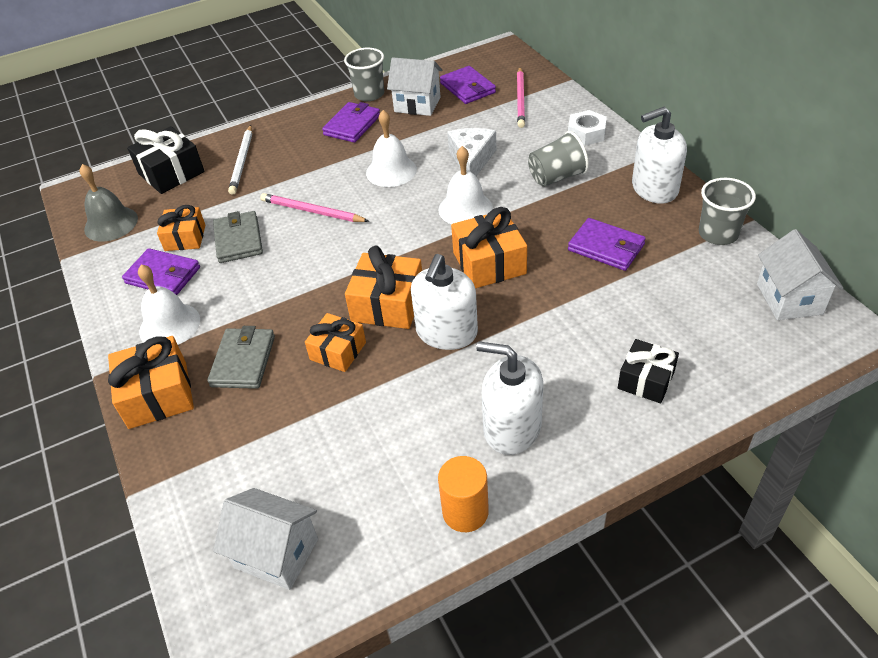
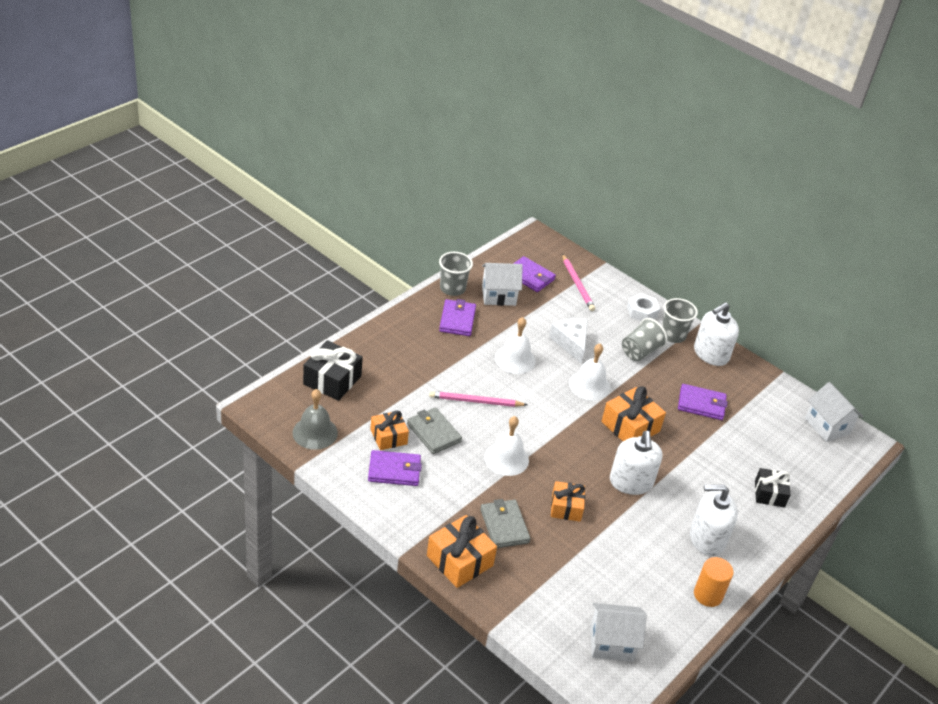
camera: 30 degrees left, 5 degrees down
white bell [138,264,200,345] -> white bell moved to [484,416,529,476]
white pencil [228,125,252,195] -> none
orange gift [345,246,422,329] -> none
grey cup [699,178,756,245] -> grey cup moved to [662,298,698,343]

